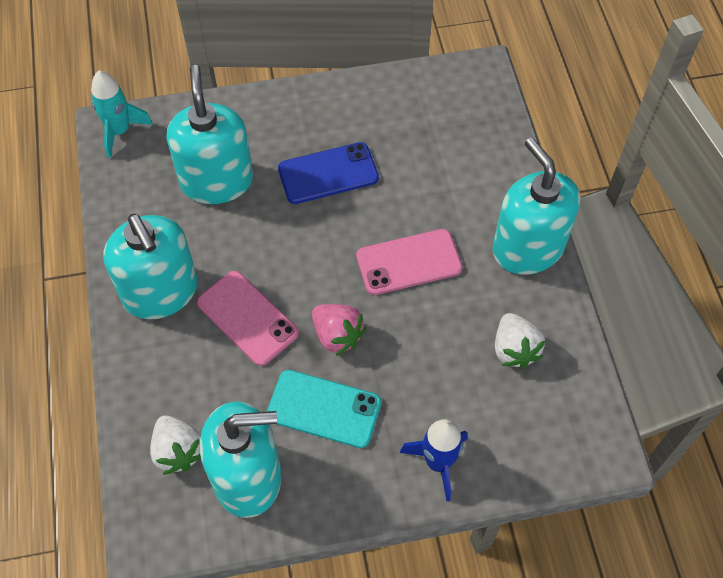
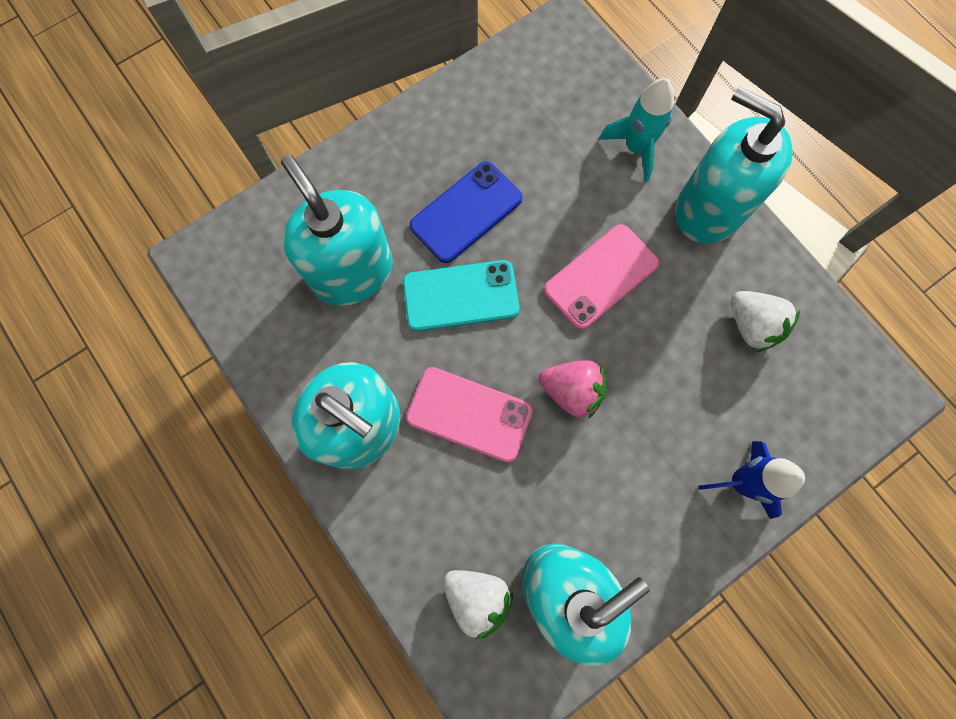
camera: 25 degrees left, 15 degrees up
turquoise rocket [91,71,153,158] -> turquoise rocket moved to [599,78,674,183]
turquoise phone [267,370,381,448] -> turquoise phone moved to [403,260,520,331]

